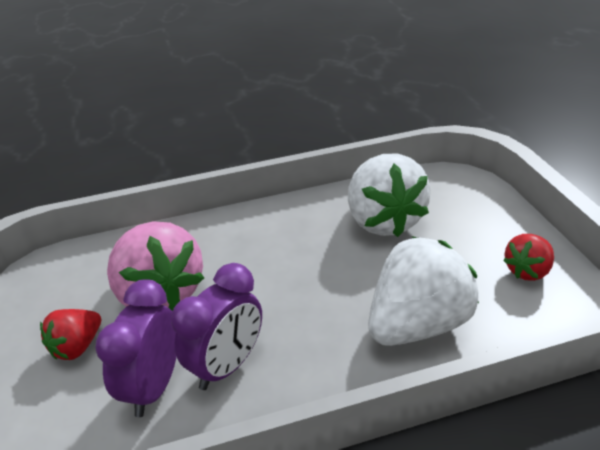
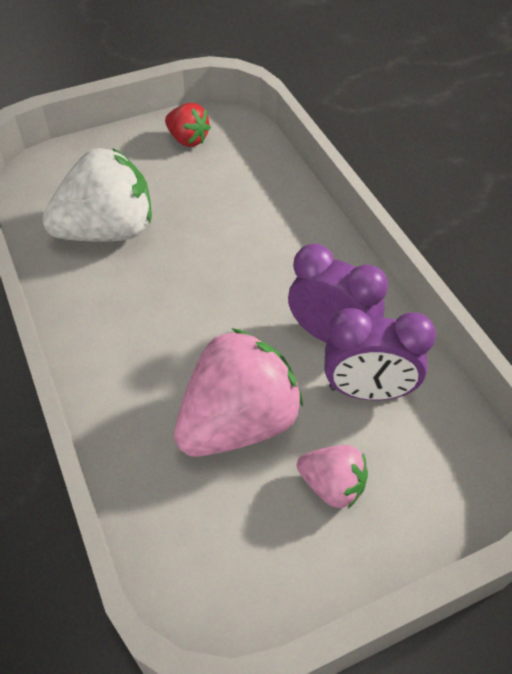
camera: 100 degrees left, 15 degrees up
red strawberry [40,309,101,360] -> pink strawberry [297,445,368,509]
white strawberry [368,236,479,346] -> none

